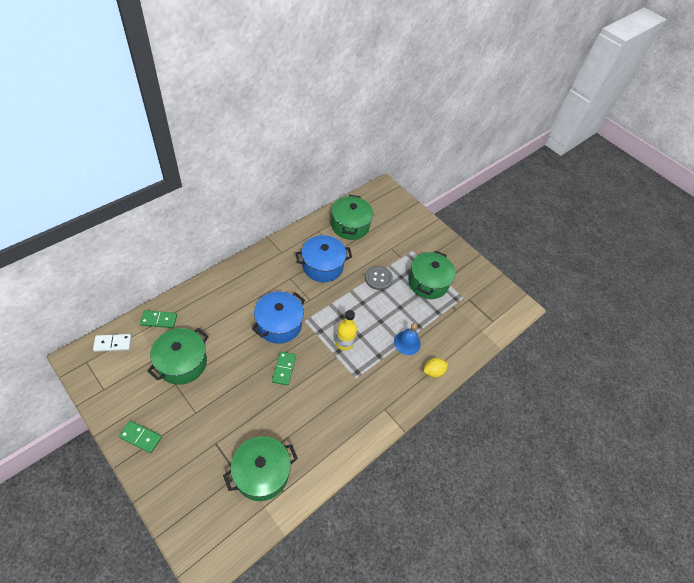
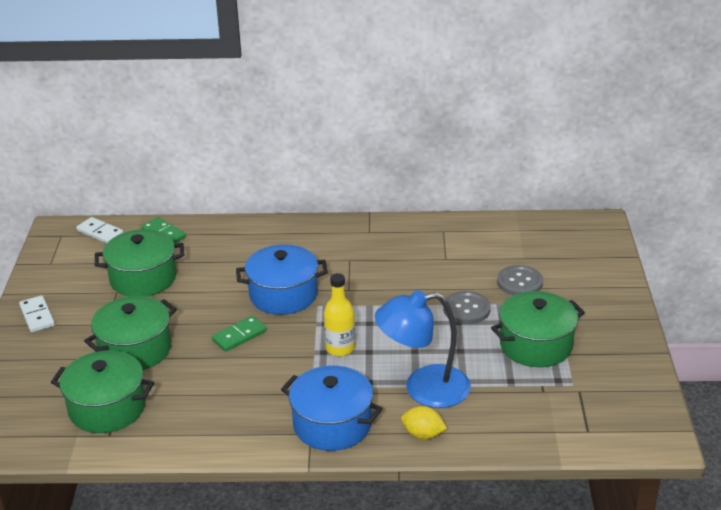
camera: 50 degrees right, 20 degrees down
green domino [119,421,162,453] -> white domino [19,295,55,332]
blue pot [296,235,352,282] -> blue pot moved to [281,366,383,451]
green pot [331,195,373,240] -> green pot moved to [84,296,177,370]
blue bell [394,323,421,355] -> blue lamp [375,290,471,408]
none -> grey button [497,265,543,295]

